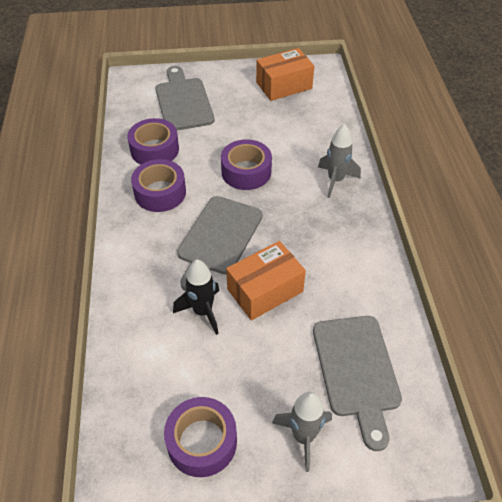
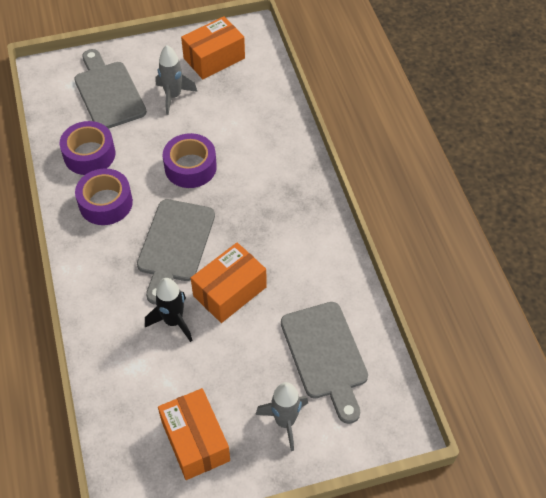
camera: 10 degrees left, 5 degrees up
purple tape [164,397,237,477] -> orange box [158,388,230,480]
grey rocket [318,124,361,198] -> grey rocket moved to [155,45,197,115]

